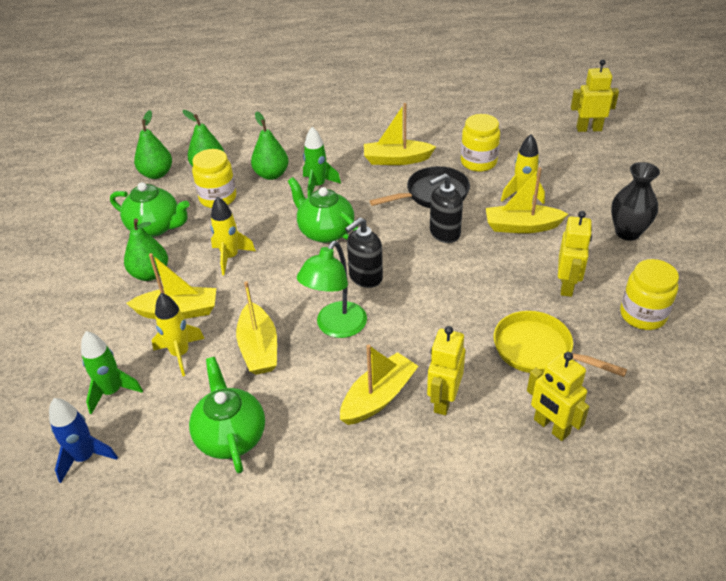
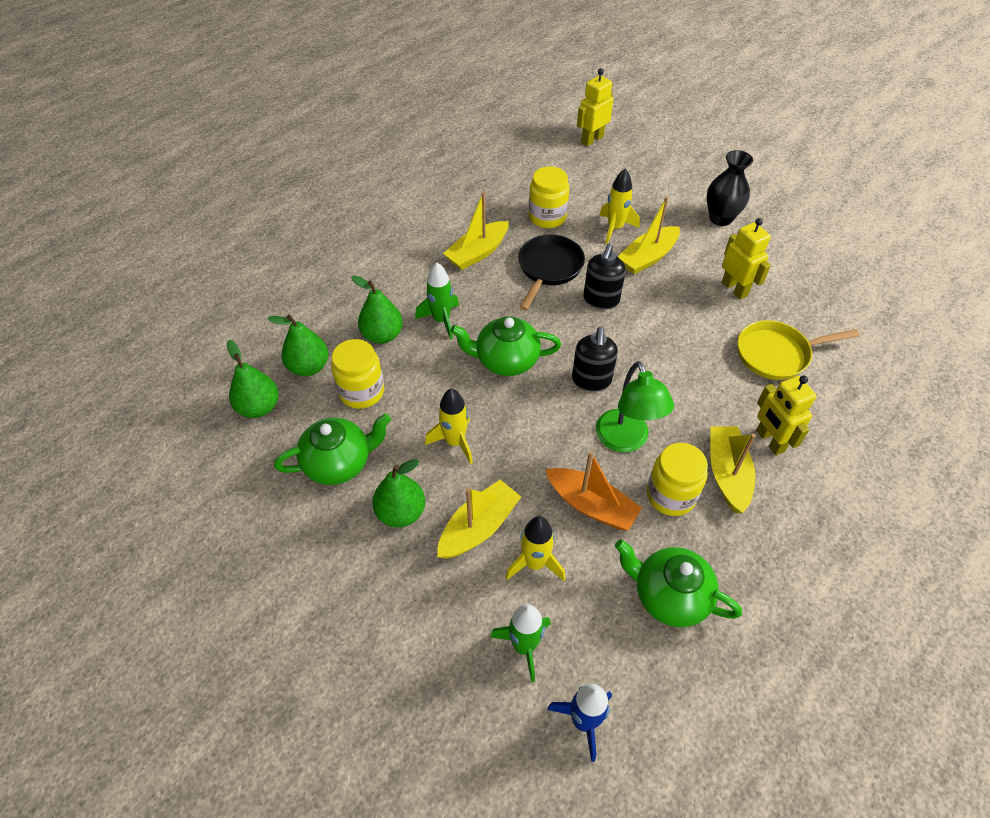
camera: 45 degrees left, 10 degrees up
yellow boat [236,281,277,375] -> orange boat [546,451,642,530]
yellow robot [527,352,589,441] -> none
yellow jar [620,259,679,330] -> yellow jar moved to [647,443,708,516]

